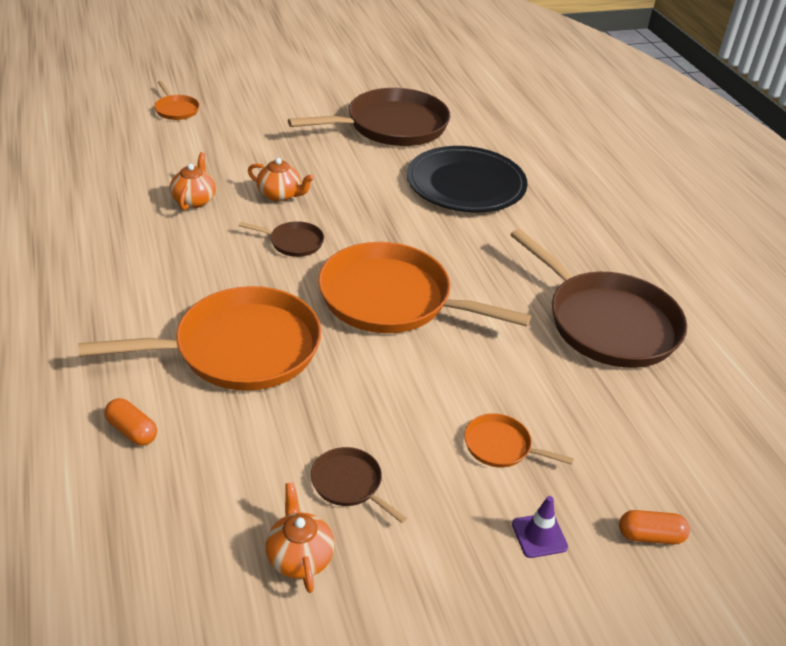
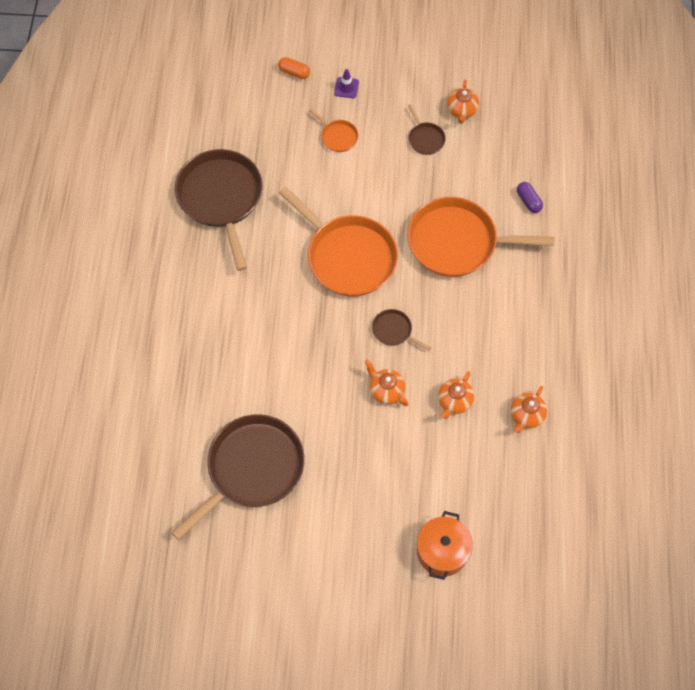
camera: 155 degrees left, 25 degrees up
orange capsule [105,398,157,446] -> purple capsule [517,182,543,213]
orange pan [154,81,199,120] -> orange pot [417,511,473,580]
brown pan [288,88,450,146] -> brown pan turned 135 degrees clockwise [171,414,305,540]
black plate [407,146,528,212] -> none
none -> orange teapot [511,386,547,433]

